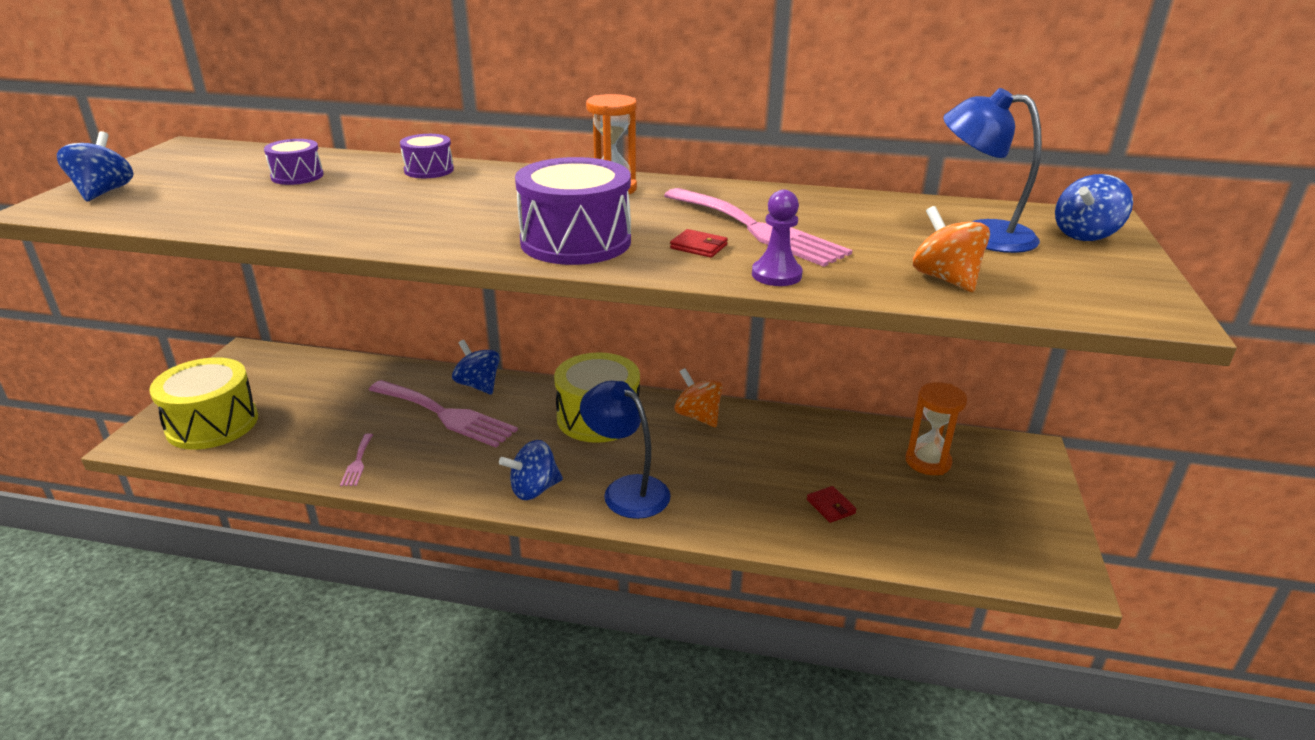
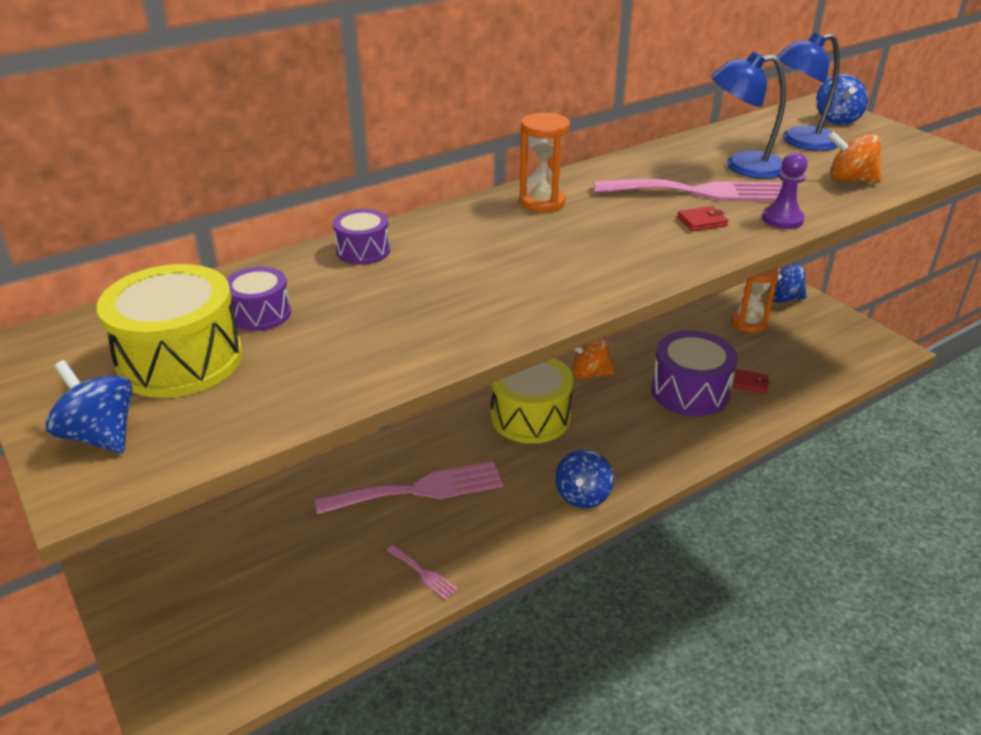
camera: 45 degrees left, 5 degrees up
yellow drum [149,357,258,450] -> yellow drum moved to [97,264,243,398]
blue spinning top [452,340,500,395] -> blue spinning top moved to [769,264,807,303]
purple drum [515,157,631,265] -> purple drum moved to [651,331,737,416]
blue lamp [580,381,671,519] -> blue lamp moved to [711,51,786,179]

